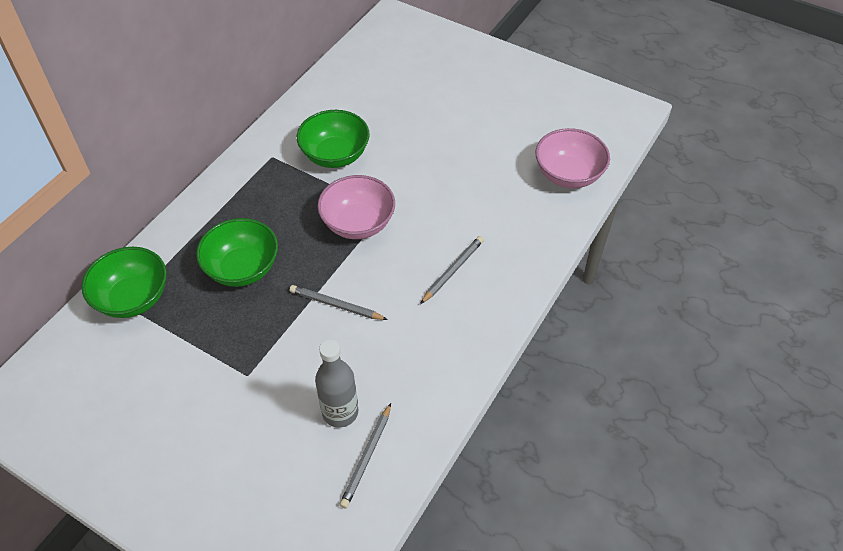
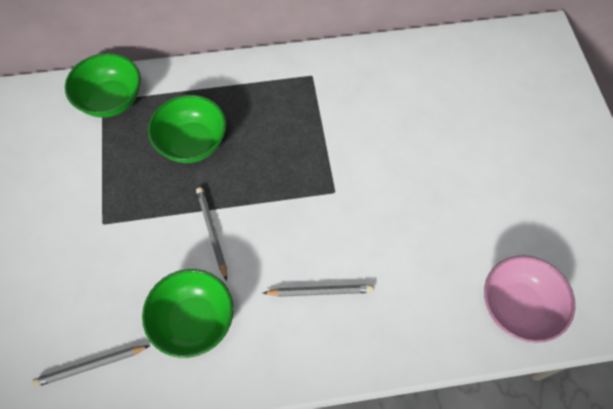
camera: 50 degrees right, 10 degrees up
green bowl [297,110,370,168] -> green bowl moved to [142,269,234,358]
grey bottle [315,340,358,428] -> none
pink bowl [317,175,395,239] -> none

